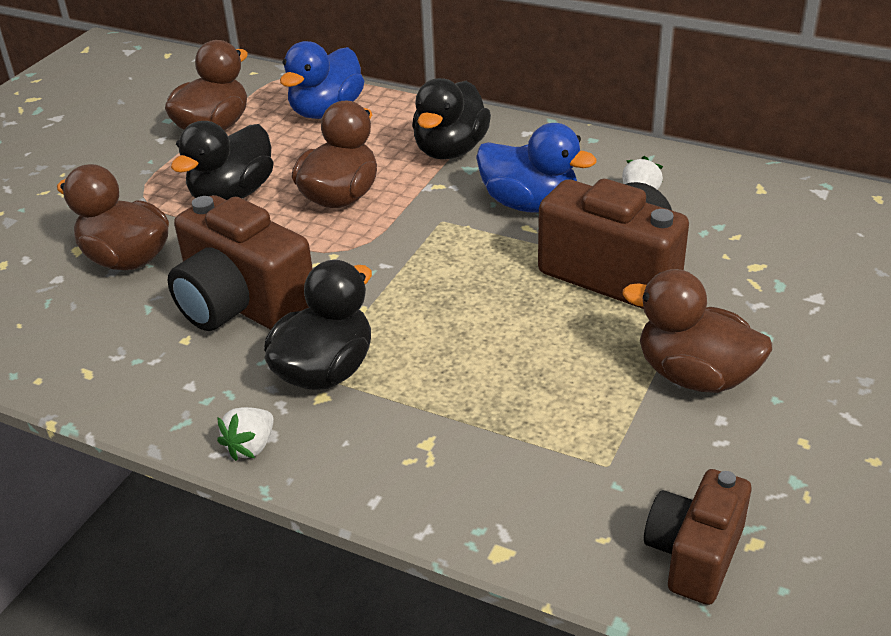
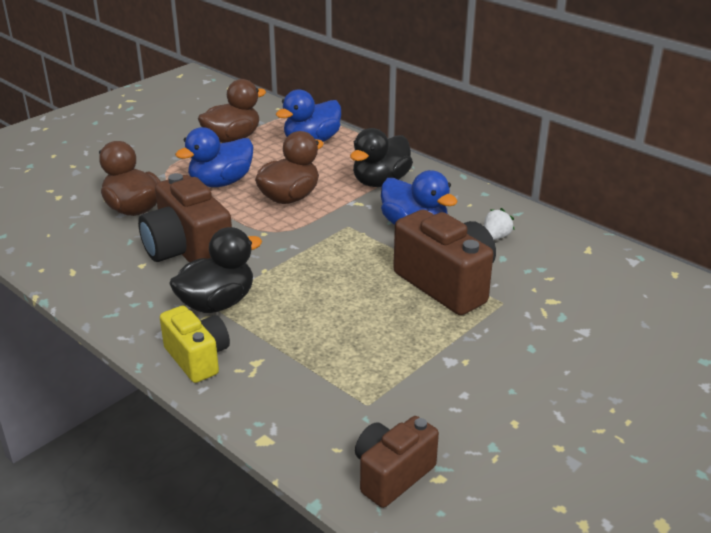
camera: 15 degrees right, 5 degrees down
black duck [171,121,274,200] -> blue duck [175,127,253,187]
white strawberry [217,407,274,461] -> none
brown duck [622,269,772,393] -> none
none -> yellow camera [160,305,230,383]

